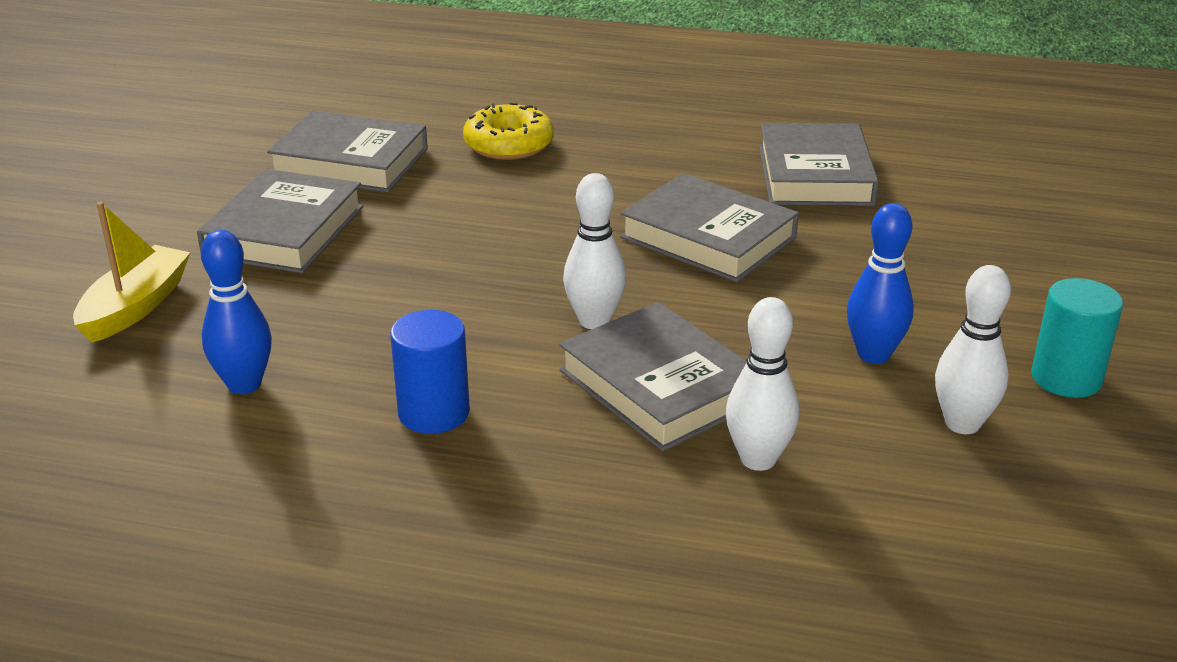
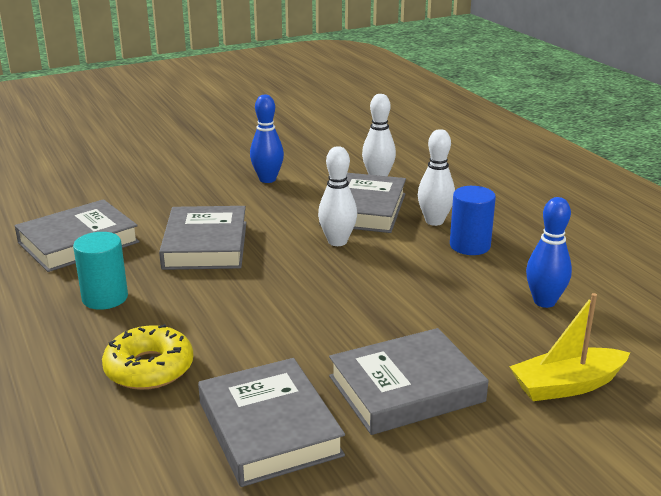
camera: 130 degrees left, 5 degrees down
white bowling pin [935,265,1011,434] -> white bowling pin moved to [418,129,455,226]
turquoise cylinder [1031,278,1123,398] -> turquoise cylinder moved to [73,232,128,310]

